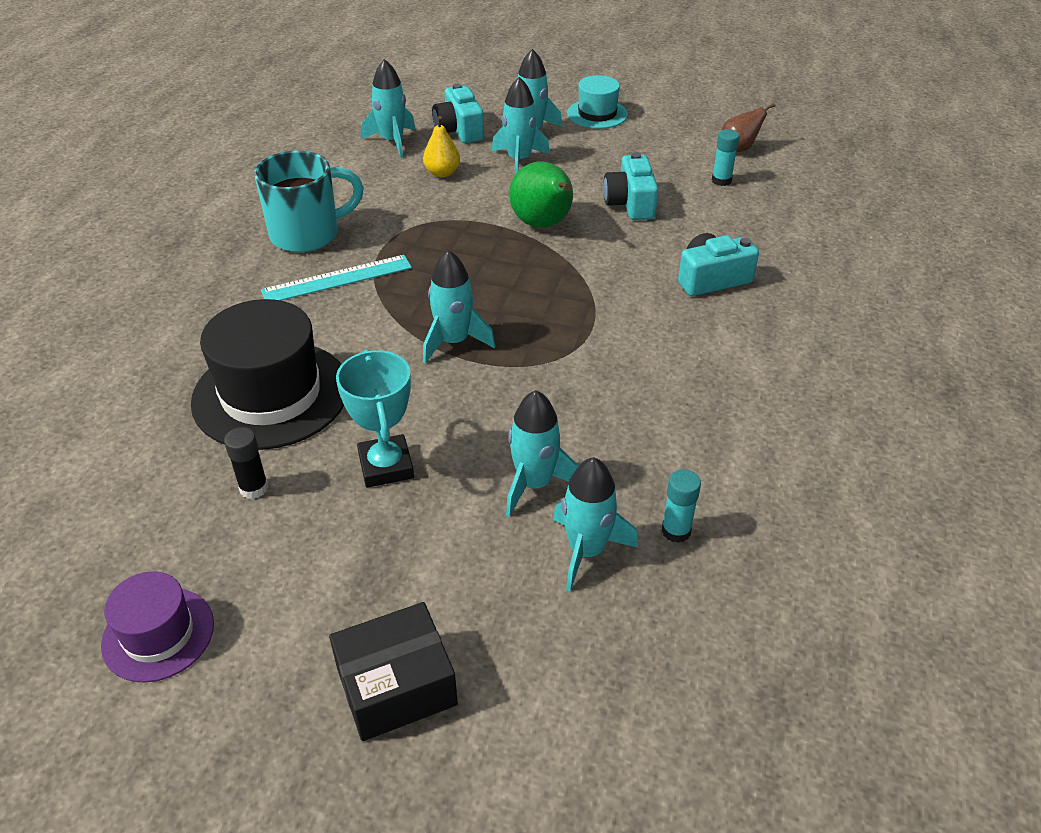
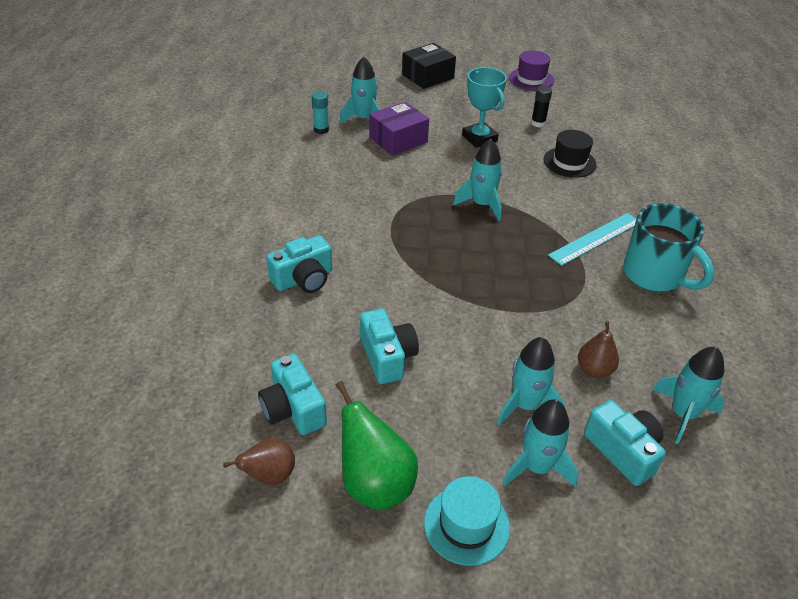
camera: 165 degrees right, 0 degrees up
black hat [191,299,344,450] -> black hat [543,130,597,178], size x0.56
turquoise mug [254,150,364,253] -> turquoise mug turned 90 degrees counterclockwise [623,203,714,291]
yellow pear [423,116,460,177] -> brown pear [578,321,619,378]
turquoise rocket [506,390,579,517] -> purple box [369,101,429,156]
green pear [509,161,573,228] -> green pear moved to [336,381,418,510]
turquoise glue stick [712,129,740,186] -> turquoise camera [258,354,327,435]

